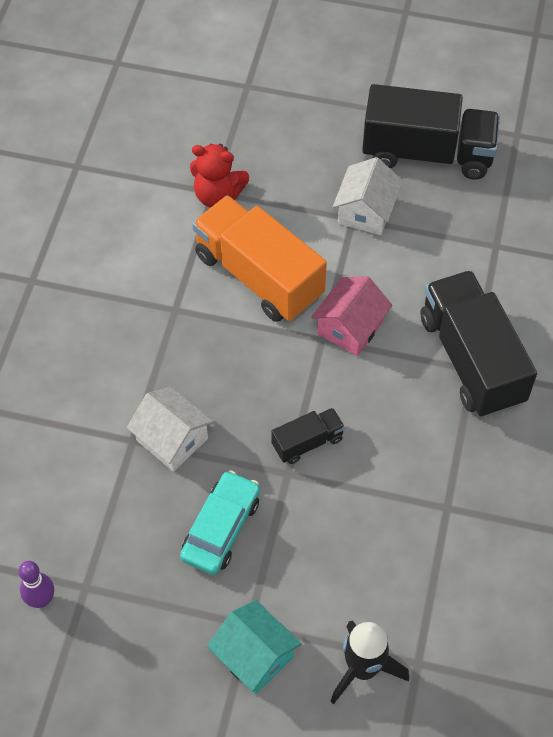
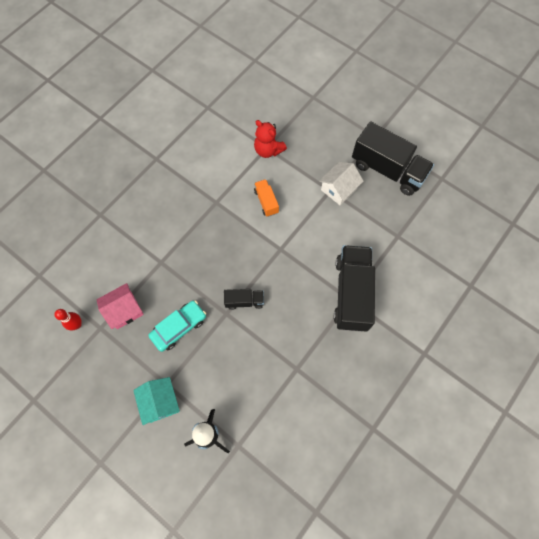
camera: 25 degrees right, 10 degrees up
purple bowling pin [18,561,54,608] -> red bowling pin [54,309,82,331]
white house [127,387,214,472] -> none
orange truck [192,195,327,322] -> orange truck [254,179,279,217], size x0.48
pink house [311,276,392,356] -> pink house moved to [97,283,144,329]

